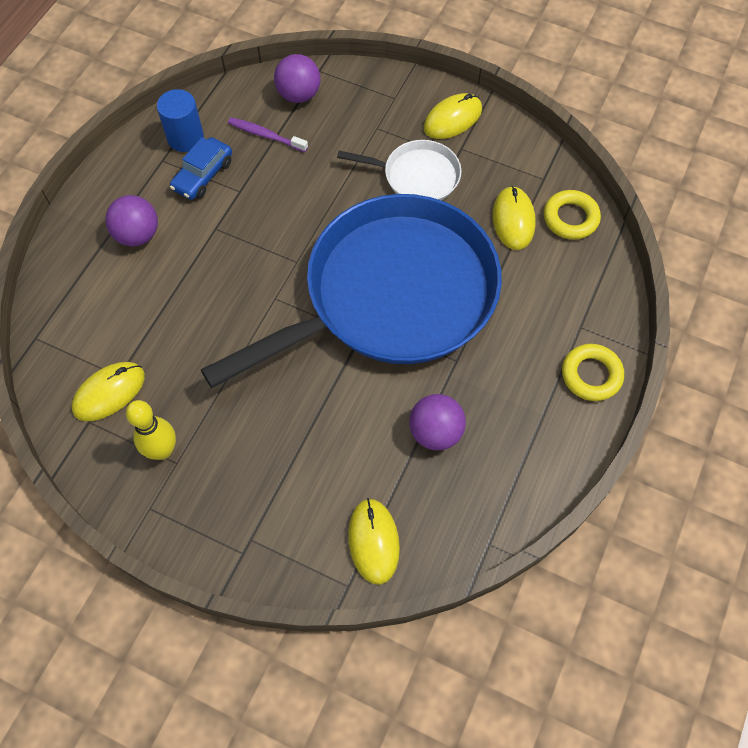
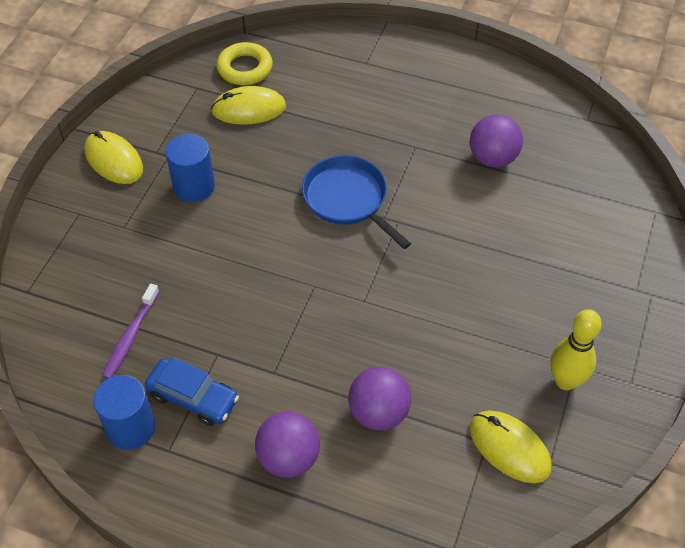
camera: 95 degrees left, 10 degrees down
blue pan [201,194,502,388] -> blue pan [302,155,411,249], size x0.43
purple ball [274,54,320,103] -> purple ball moved to [348,367,412,430]
white pan [337,140,462,200] -> blue cylinder [166,134,215,202]
yellow mouse [348,498,400,585] -> none
yellow ring [562,344,624,401] -> none

